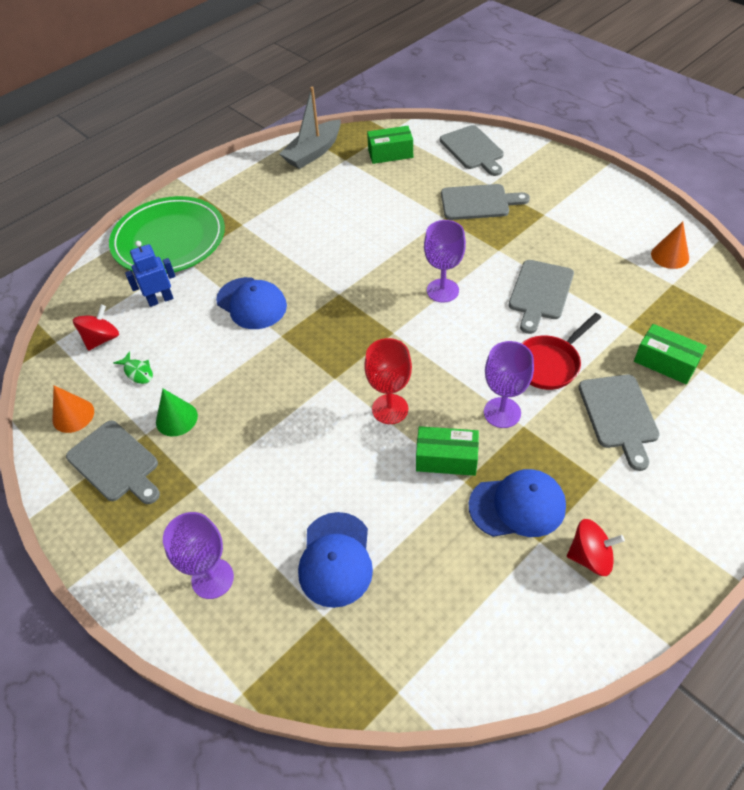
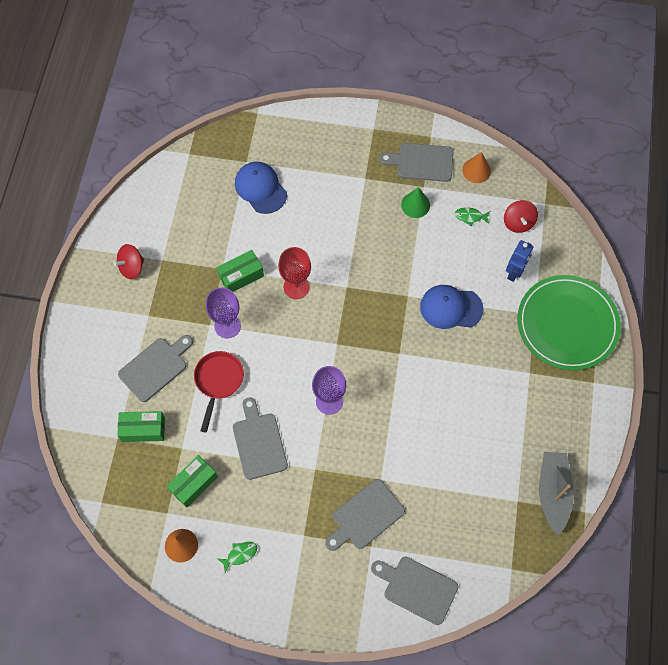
camera: 140 degrees right, 15 degrees up
purple goblet [163,512,234,599] -> none
green box [367,126,413,164] -> green box moved to [167,455,218,508]
blue cap [468,469,566,537] -> none
grey cutting board [579,375,660,471] -> grey cutting board turned 90 degrees clockwise [118,335,193,402]
none -> green fish [218,542,257,573]

